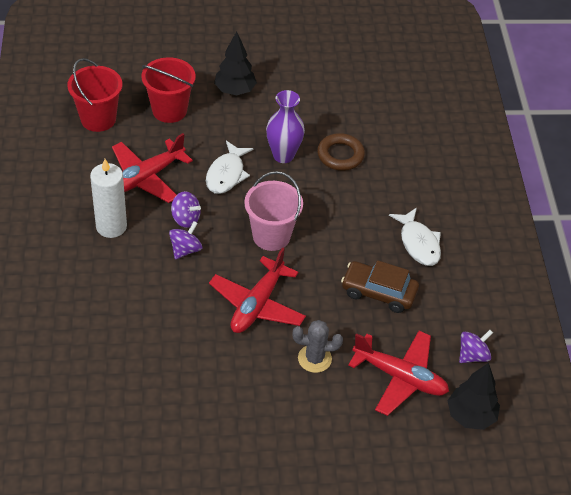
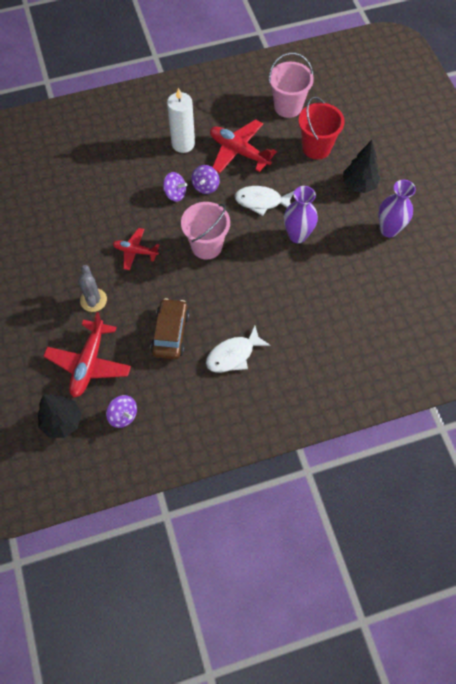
camera: 80 degrees right, 15 degrees up
red bucket [67,58,122,132] -> pink bucket [269,52,314,118]
red plane [209,247,306,333] -> red plane [113,228,159,270], size x0.61
brown ring [317,133,365,171] -> none
none -> purple vase [378,180,416,237]

